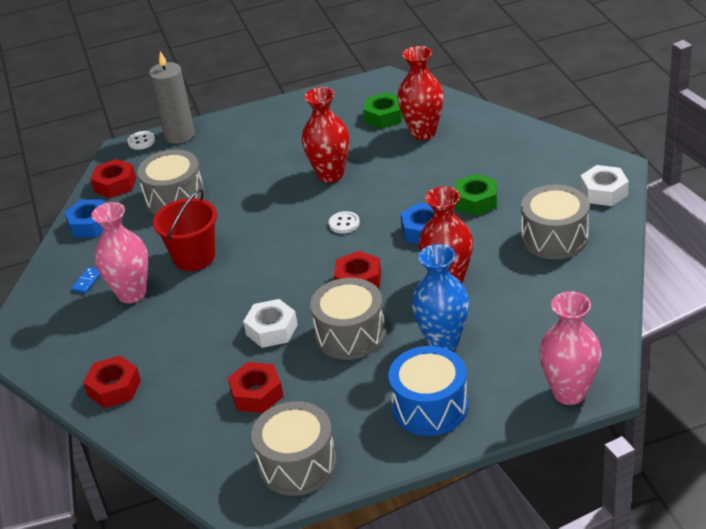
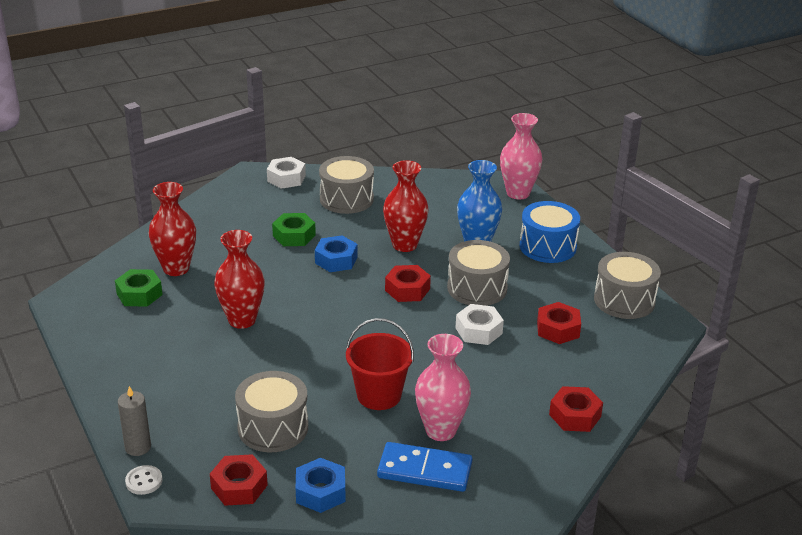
camera: 105 degrees left, 5 degrees down
blue domino [71,267,100,293] -> blue domino [377,442,472,492], size x2.36
grey candle [149,51,195,144] -> grey candle [118,386,151,456], size x0.65
white button [329,211,360,234] -> none

